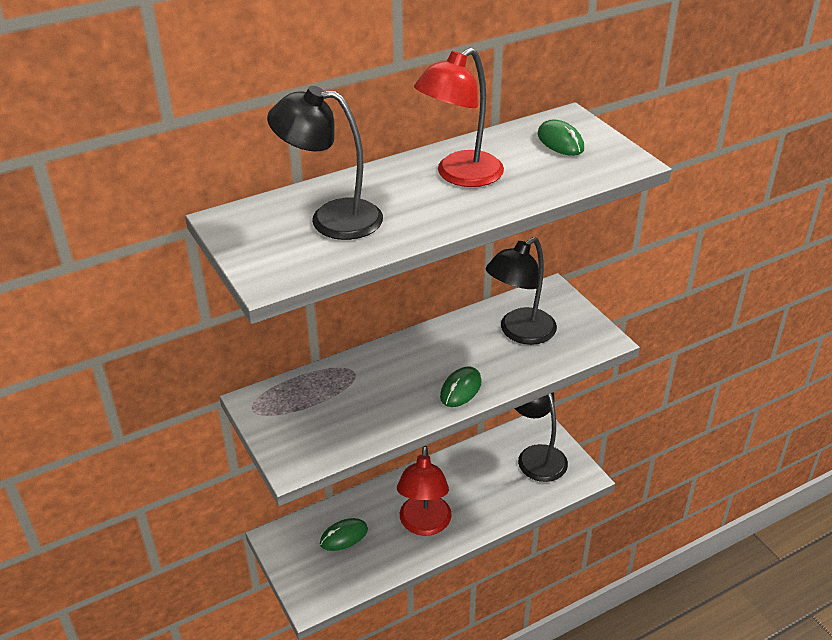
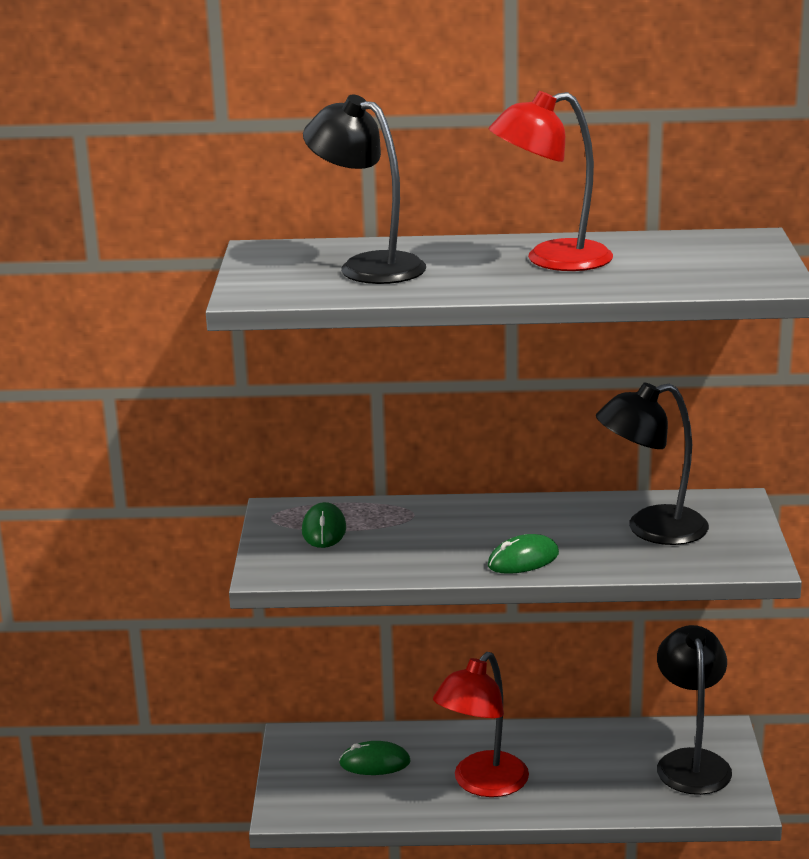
camera: 30 degrees right, 15 degrees down
green mouse [538,120,584,156] -> green mouse moved to [302,502,346,548]

